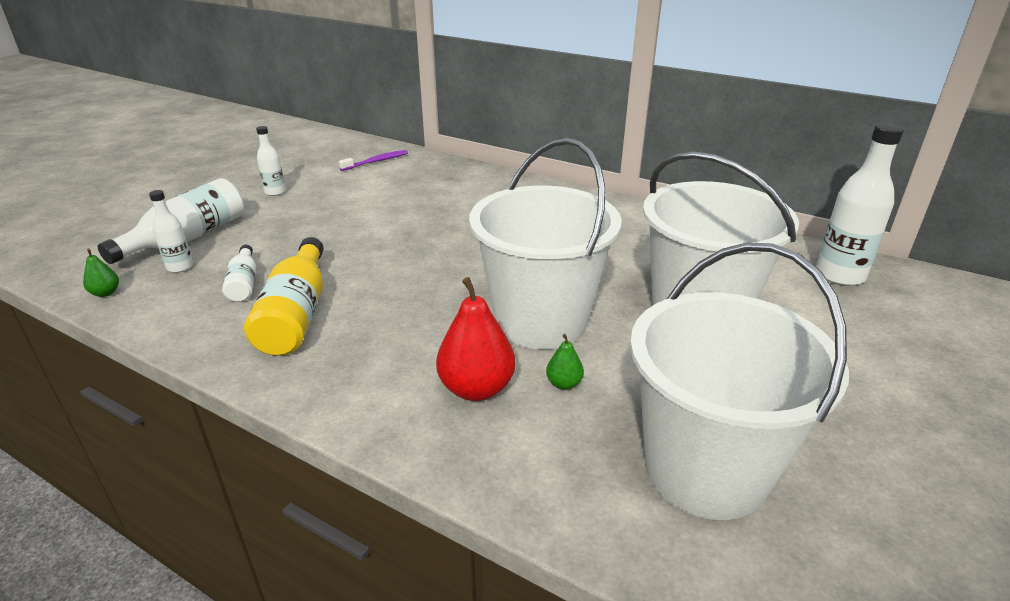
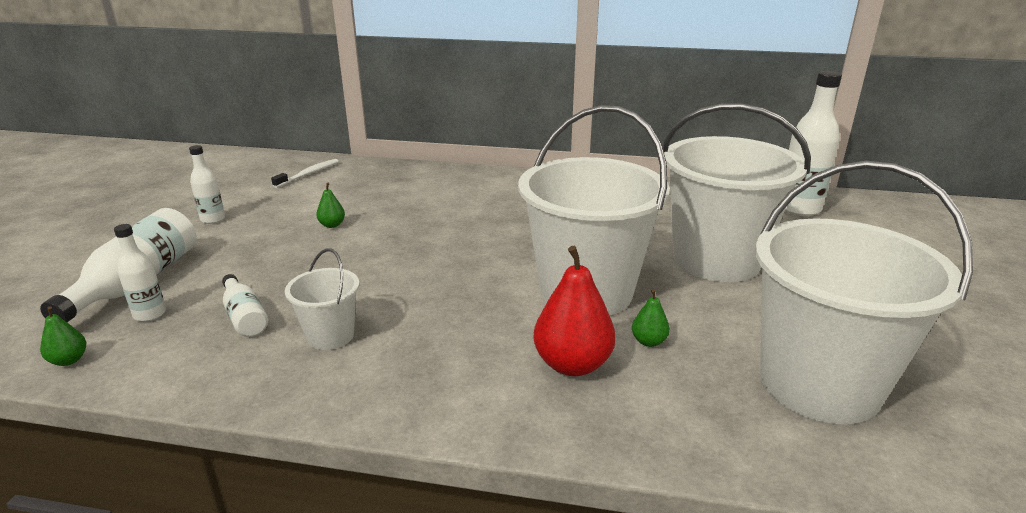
camera: 20 degrees left, 5 degrees down
yellow bottle [244,237,324,356] -> white bucket [285,248,360,350]
purple toothbrush [338,150,408,171] -> white toothbrush [271,159,339,188]
none -> green pear [316,183,345,228]

